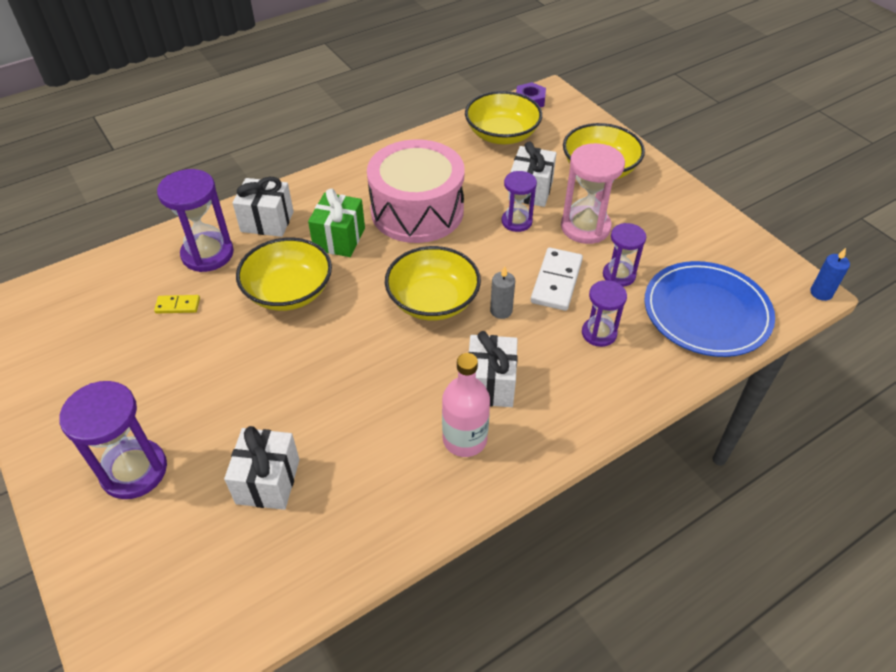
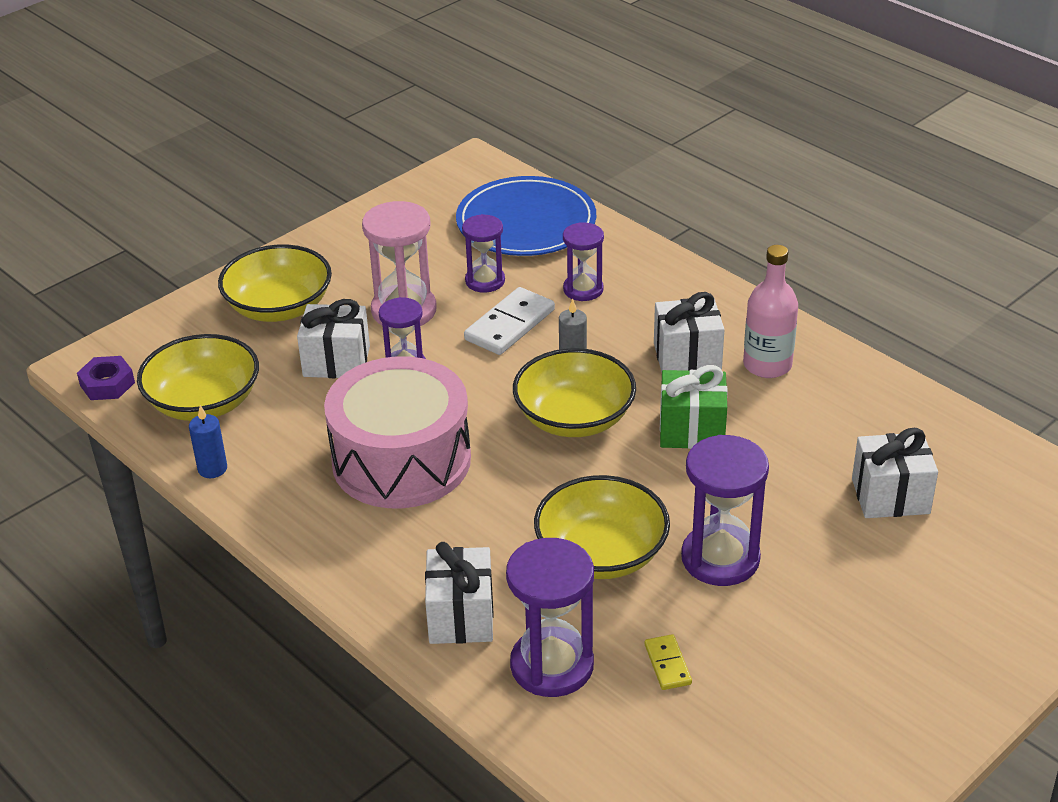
camera: 100 degrees left, 10 degrees down
purple hourglass [59,381,167,499] -> purple hourglass moved to [681,435,769,586]
green gift [308,188,365,257] -> green gift moved to [660,365,728,449]
white domino [531,248,583,311] -> white domino turned 60 degrees counterclockwise [464,287,555,355]
blue candle [810,248,850,301] -> blue candle moved to [189,405,227,478]

